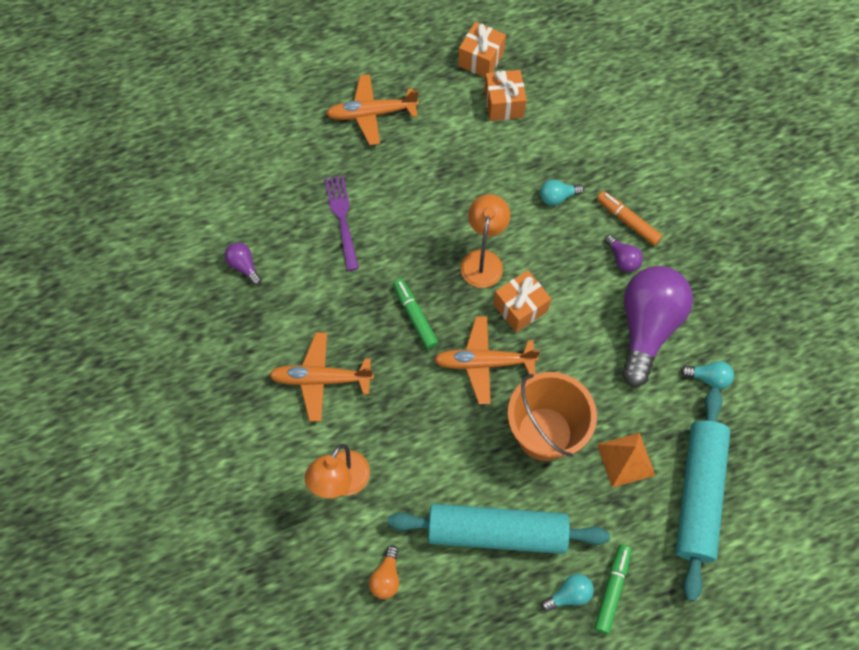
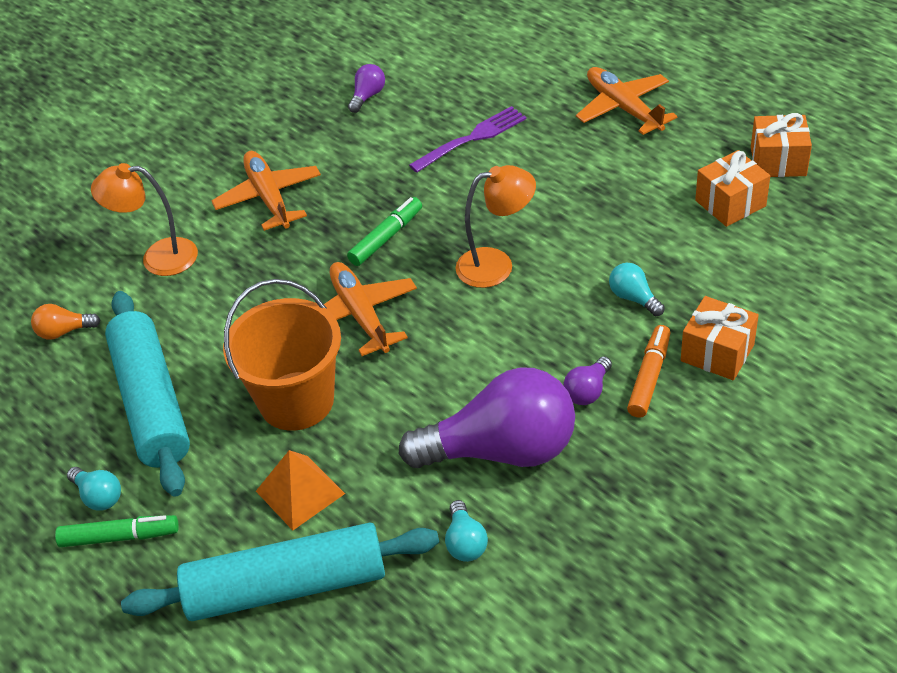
camera: 70 degrees right, 20 degrees down
orange gift [493,270,551,332] -> orange gift moved to [681,296,759,380]

